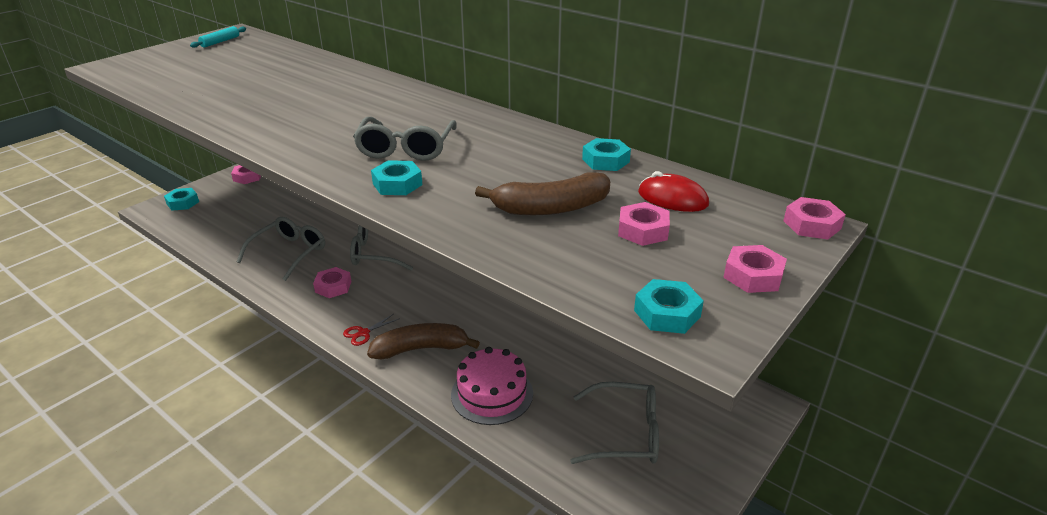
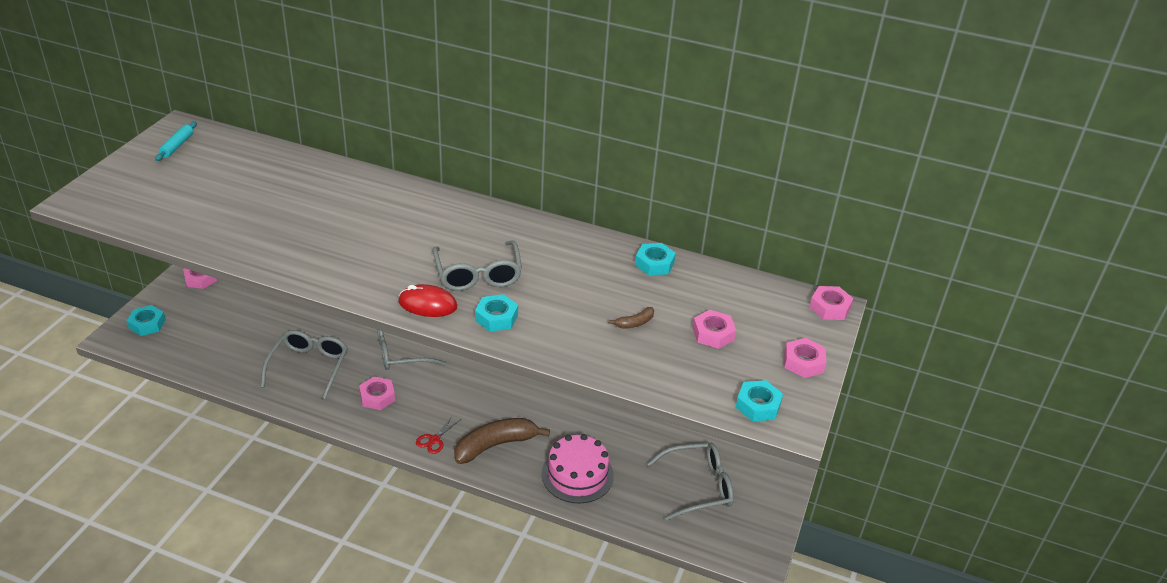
camera: 20 degrees left, 5 degrees up
brown banana [475,172,610,215] -> brown banana [609,307,654,329], size x0.45
red mouse [638,171,709,212] -> red mouse moved to [398,284,457,317]

